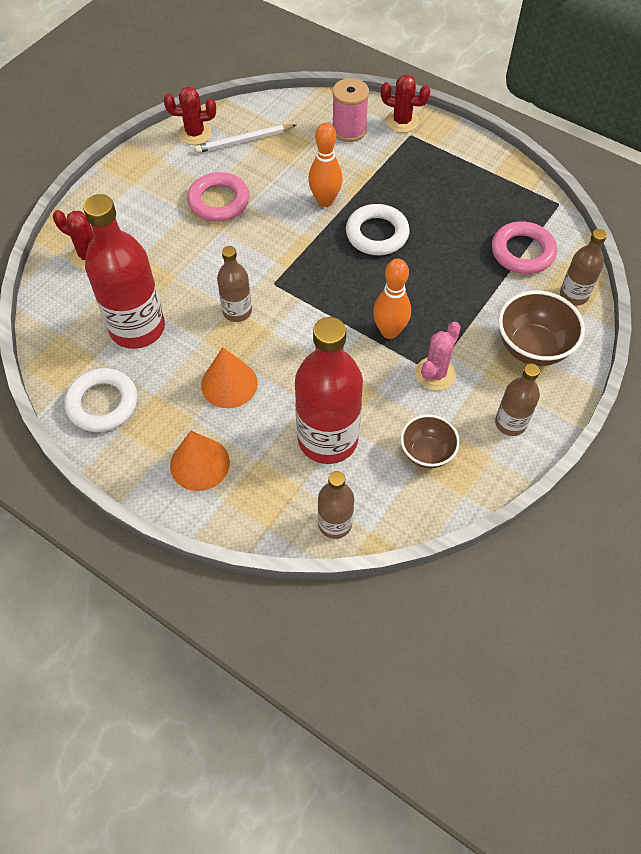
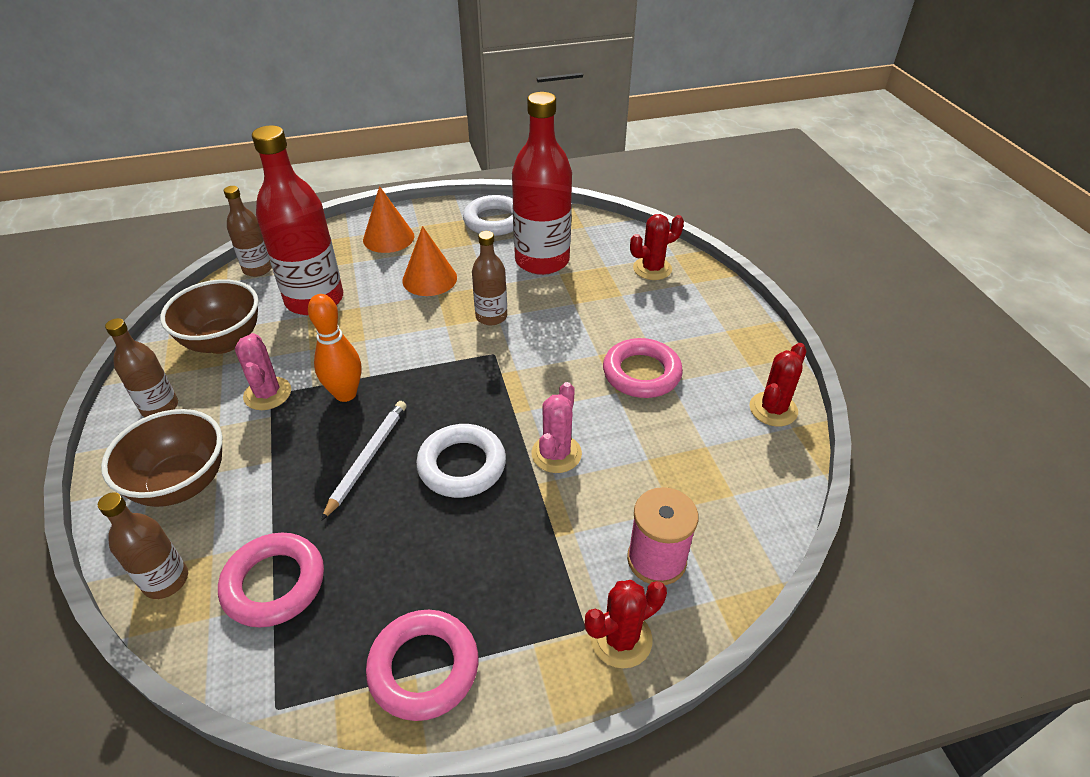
camera: 130 degrees right, 15 degrees down
white pencil [195,124,296,153] -> white pencil moved to [321,401,407,521]
orange bowling pin [308,122,343,207] -> pink cactus [531,382,582,473]
brown bowl [401,414,460,469] -> brown bowl [160,279,259,354], size x1.55
none -> pink ring [366,610,478,721]

